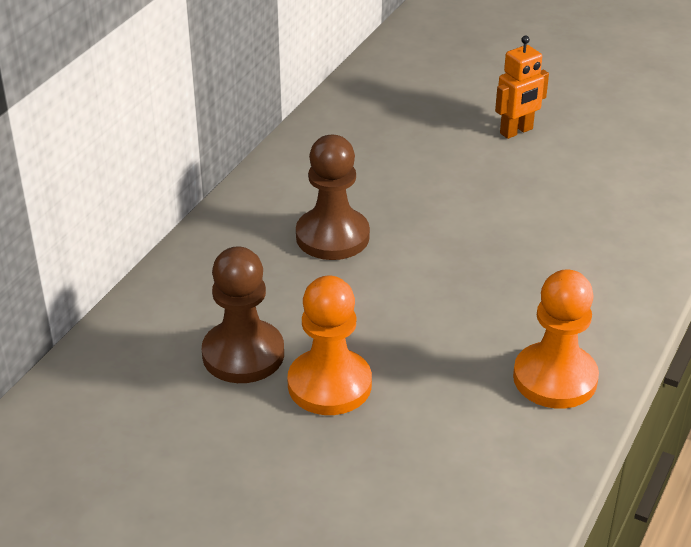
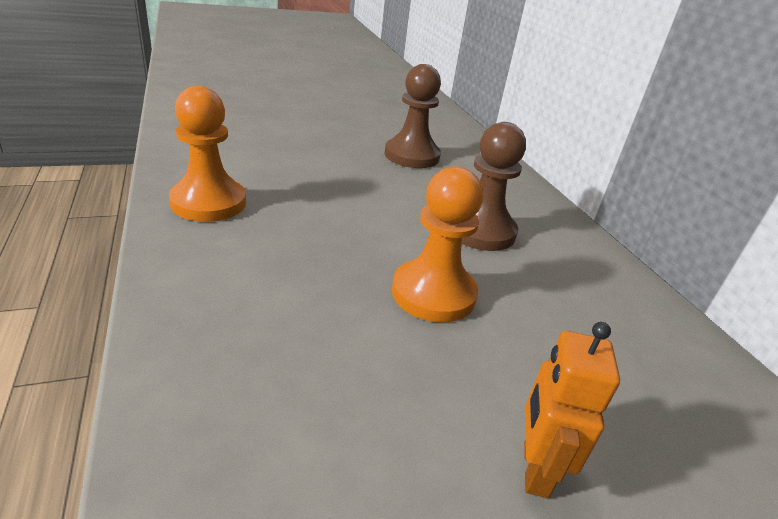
camera: 130 degrees right, 5 degrees down
orange pawn [287,276,372,415] -> orange pawn moved to [392,166,483,322]

